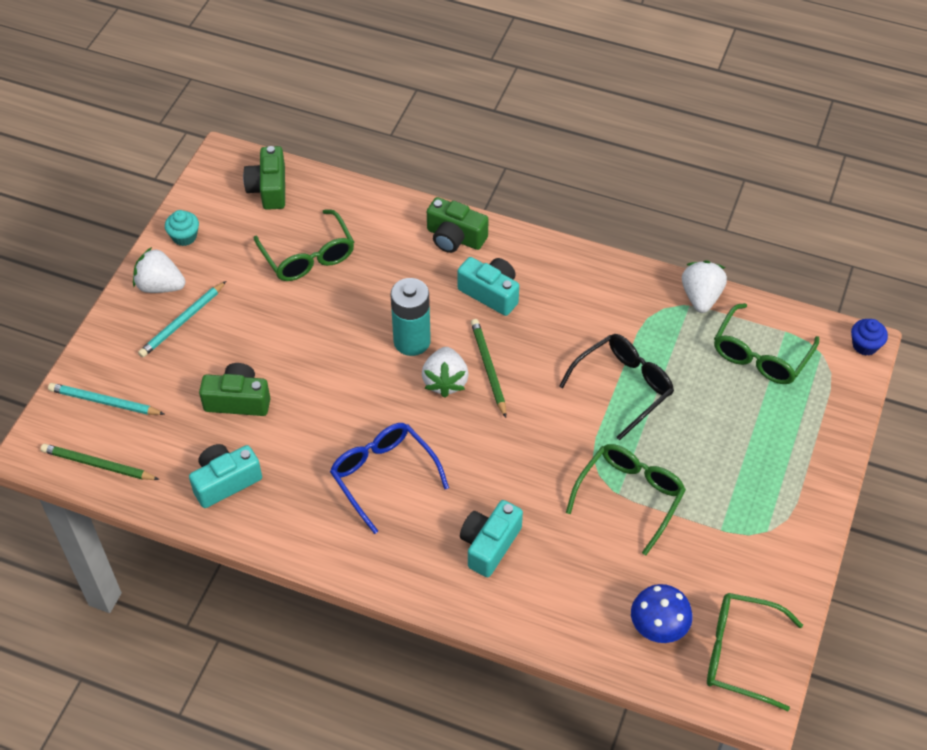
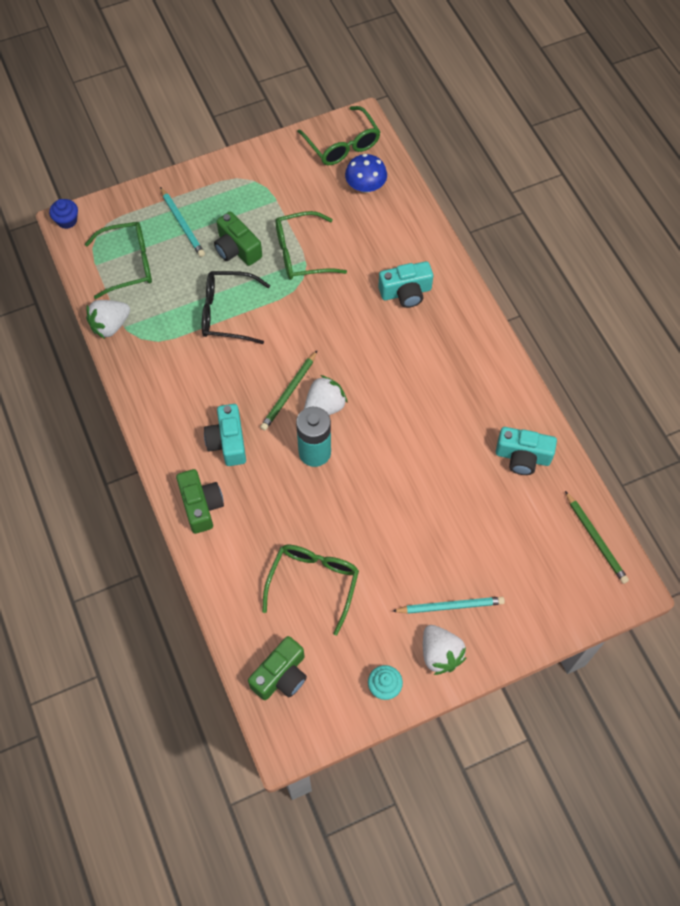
camera: 135 degrees left, 10 degrees up
turquoise pencil [48,383,164,415] -> turquoise pencil moved to [160,187,205,257]
green camera [199,363,270,416] -> green camera moved to [214,211,262,266]
blue glasses [330,423,449,534] -> none

